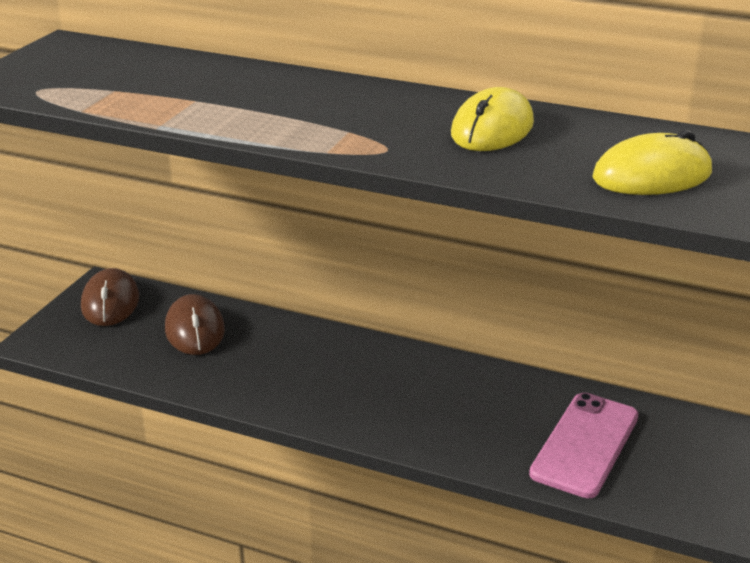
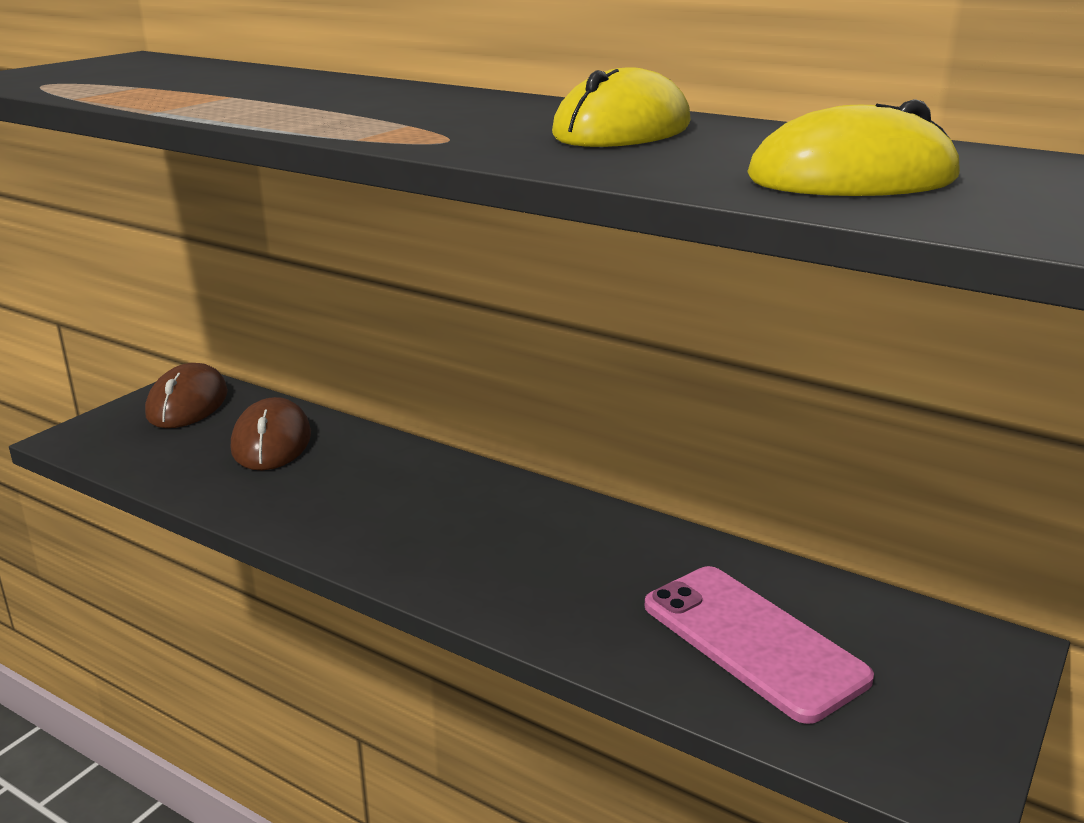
camera: 10 degrees right, 5 degrees down
pink phone [529,393,639,498] -> pink phone turned 75 degrees counterclockwise [645,566,874,724]

